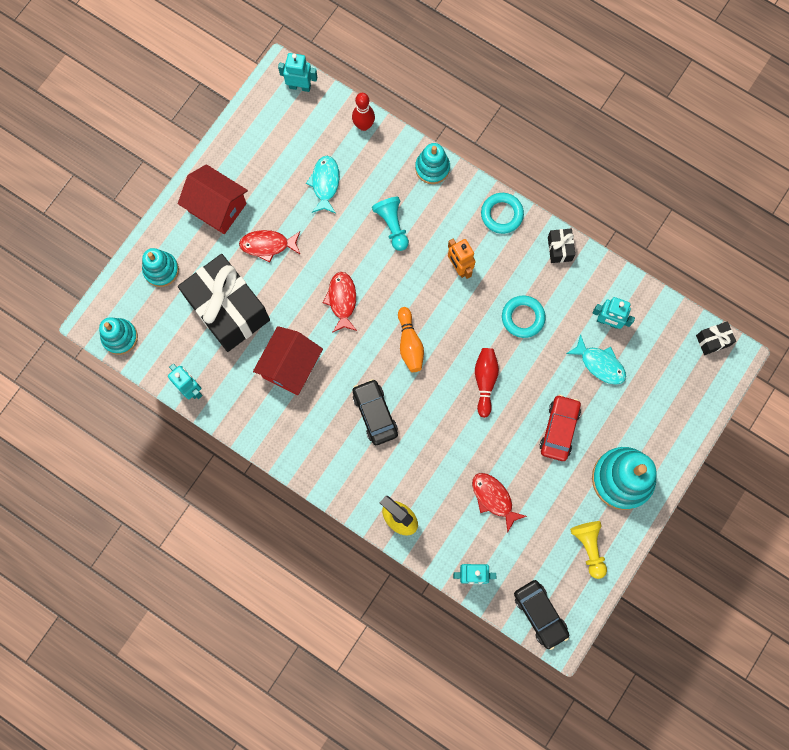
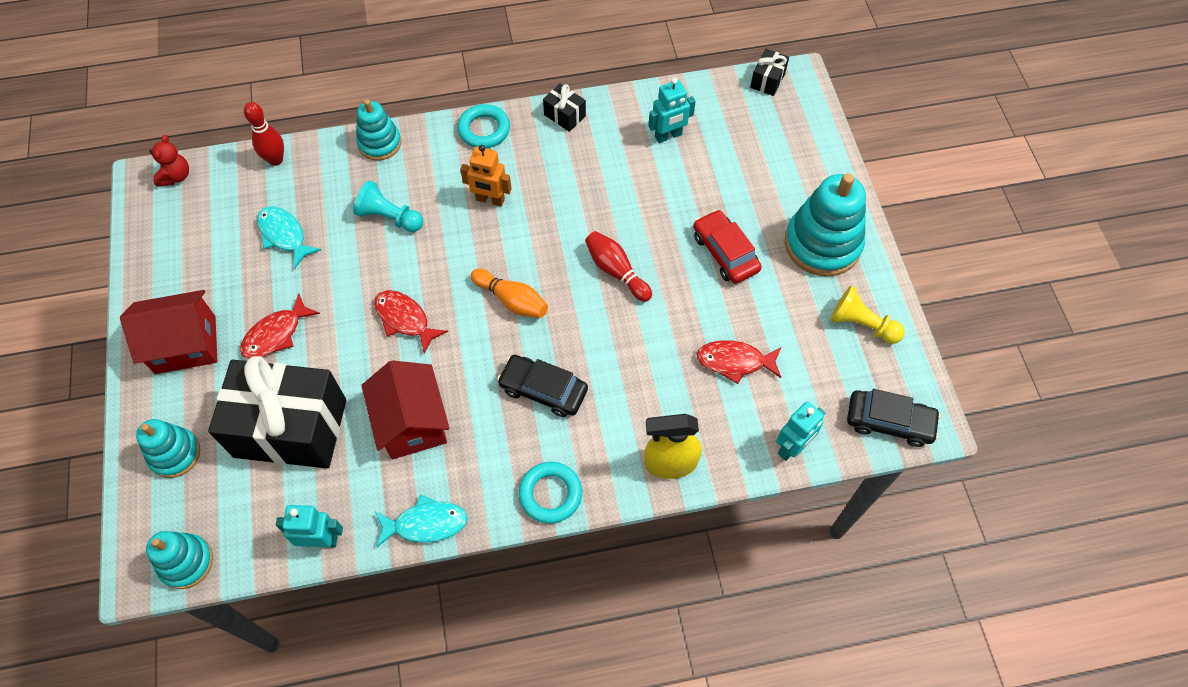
camera: 45 degrees left, 15 degrees down
turquoise robot [278,53,317,92] -> red teddy bear [149,135,189,186]
turquoise ring [502,296,546,338] -> turquoise ring moved to [518,462,582,523]
turquoise fish [566,334,626,385] -> turquoise fish moved to [375,495,468,548]

